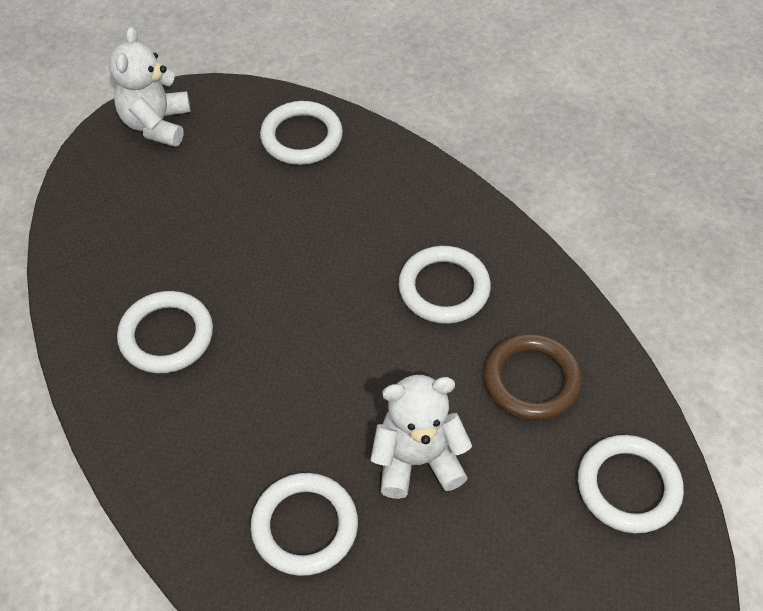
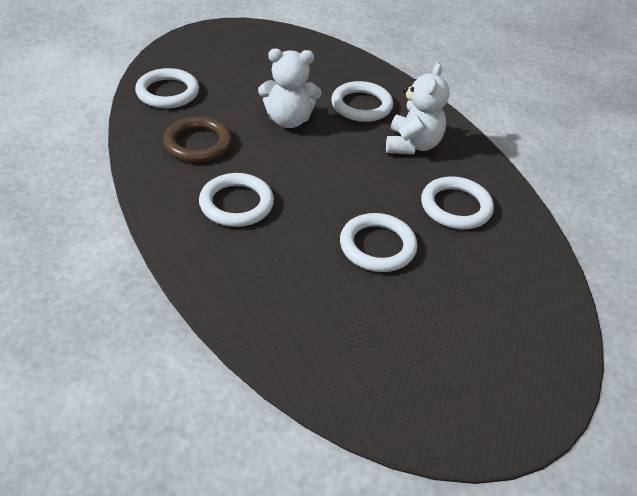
camera: 175 degrees left, 10 degrees down
white teddy bear [109,27,190,147] -> white teddy bear moved to [386,63,450,154]
white ring [260,101,343,165] -> white ring moved to [340,213,417,272]

